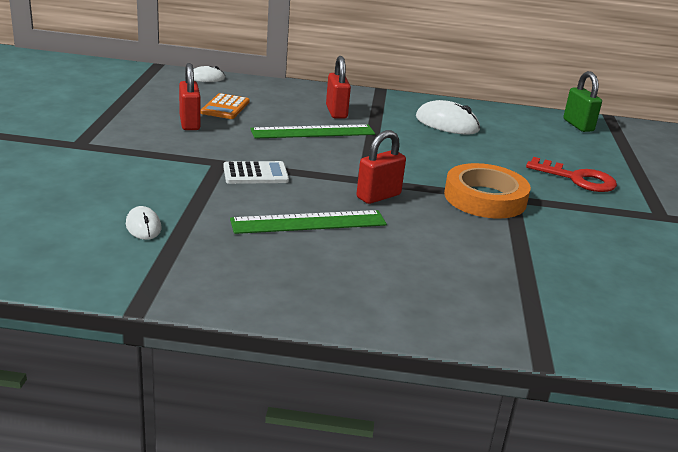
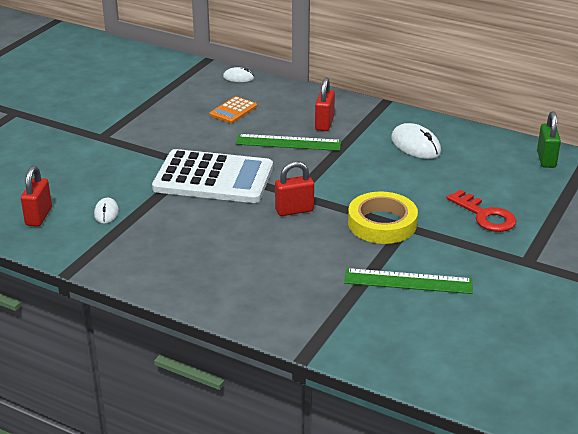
camera: 25 degrees right, 5 degrees up
red padlock [179,63,201,130] -> red padlock moved to [21,166,52,227]
white calculator [223,161,289,184] -> white calculator [152,149,273,203], size x2.23
green ruler [230,210,387,234] -> green ruler moved to [344,268,472,294]
orange tape [444,163,531,219] -> yellow tape [348,191,418,244]

